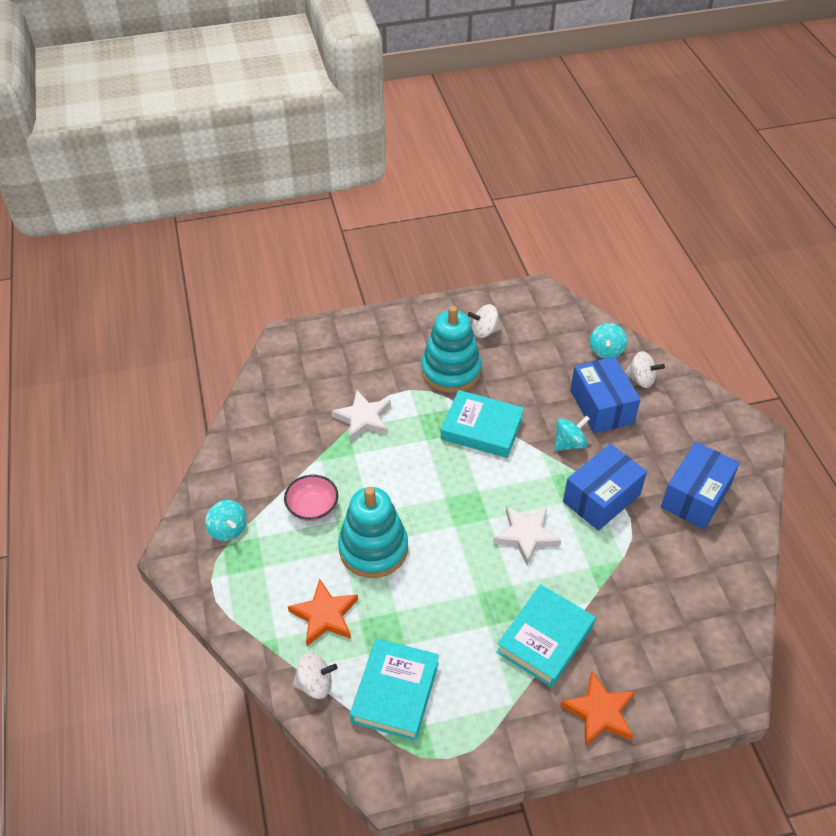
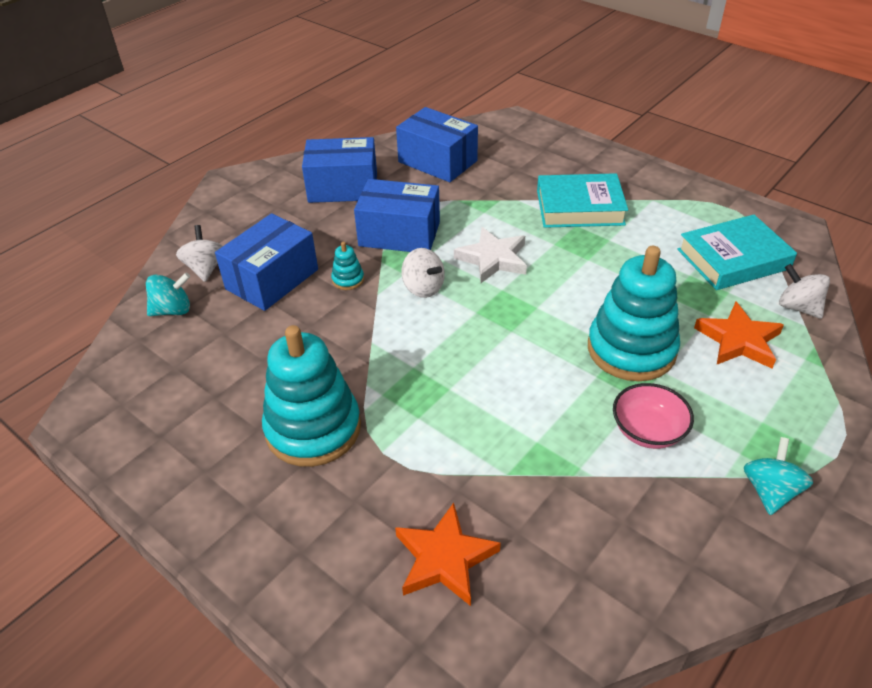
camera: 125 degrees left, 5 degrees down
white star [331,390,391,442] -> none
turquoise book [441,390,524,458] -> none
white spinning top [468,304,502,338] -> white spinning top moved to [401,248,445,298]
turquoise spinning top [554,415,590,451] -> turquoise stacking toy [331,242,364,290]
orange star [560,672,635,746] -> orange star moved to [395,503,501,606]
none -> blue box [396,107,478,182]

